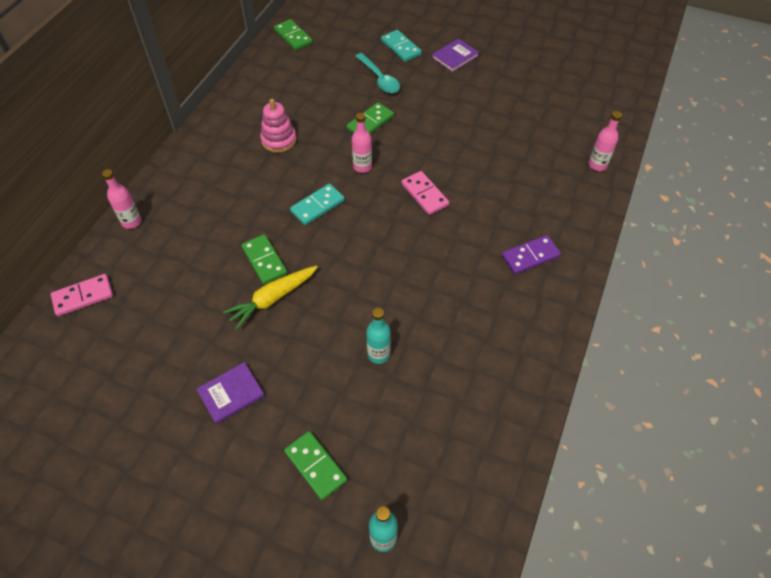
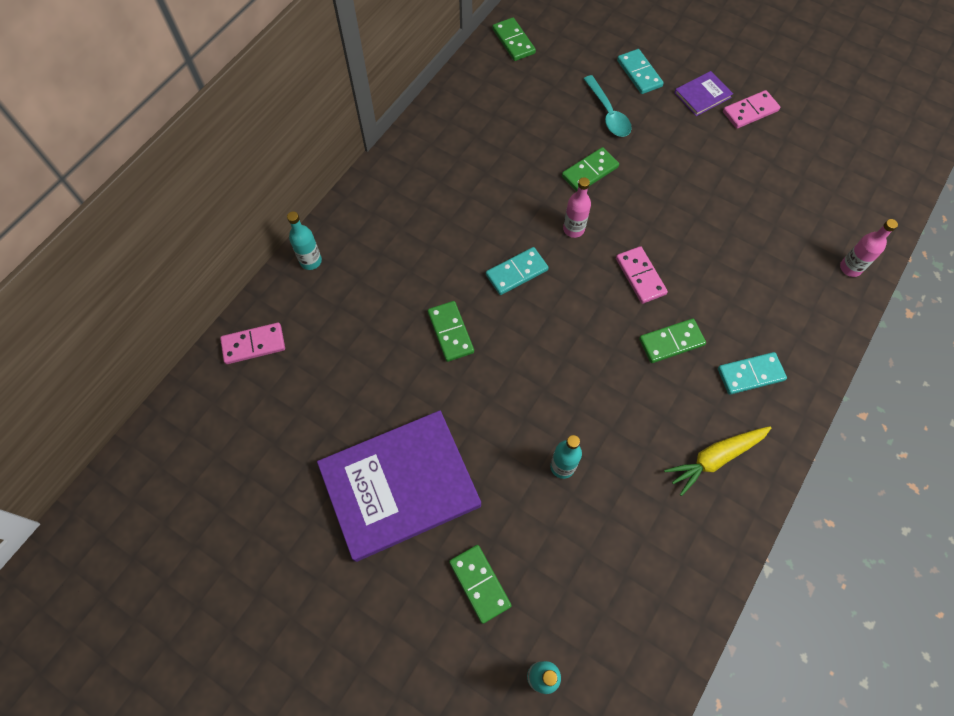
camera: 10 degrees right, 10 degrees up
pink bottle [102,169,142,229] -> turquoise bottle [287,212,322,270]
purple book [196,362,265,424] -> purple book [317,410,481,562], size x2.31
yellow carrot [223,266,318,329] -> yellow carrot moved to [664,426,771,496]
pink stacking toy [260,99,297,153] -> none
purple domino [502,235,561,274] -> turquoise domino [718,352,787,395]
none -> green domino [639,319,706,363]
none -> pink domino [723,90,780,129]

